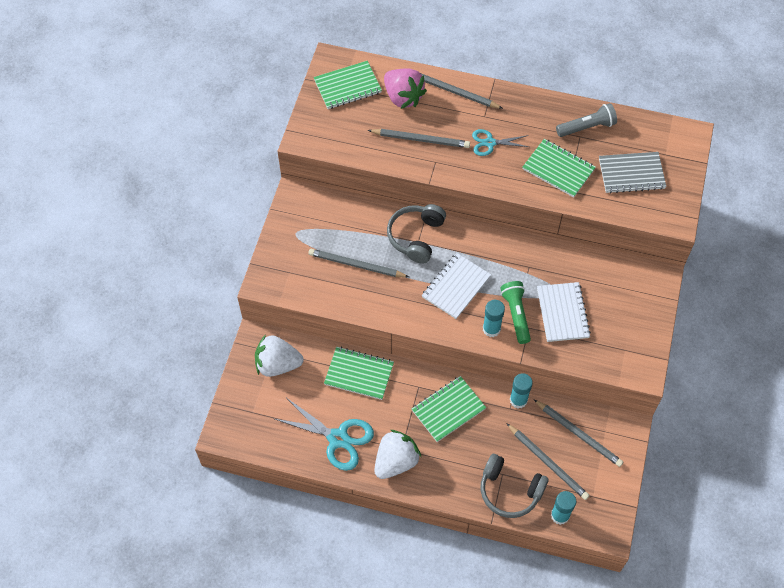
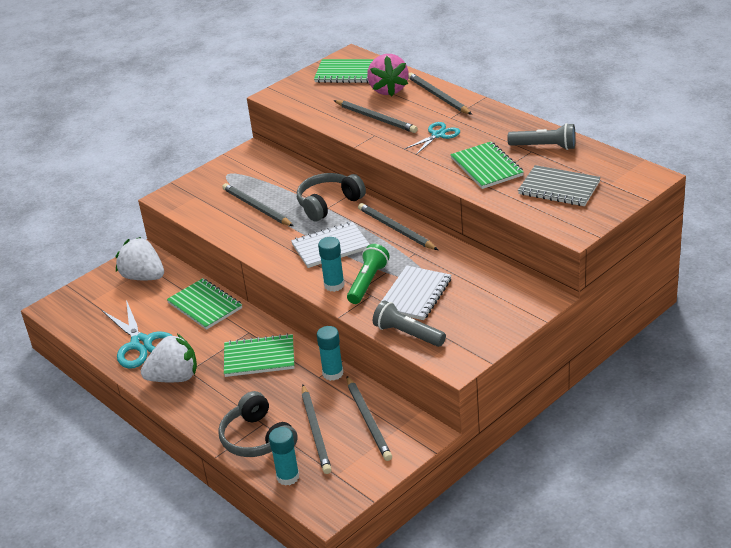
camera: 35 degrees right, 25 degrees down
turquoise scissors [472,129,529,156] -> turquoise scissors turned 105 degrees clockwise [404,122,460,155]
none -> grey pencil [358,203,438,250]
none -> grey flashlight [373,300,446,347]

